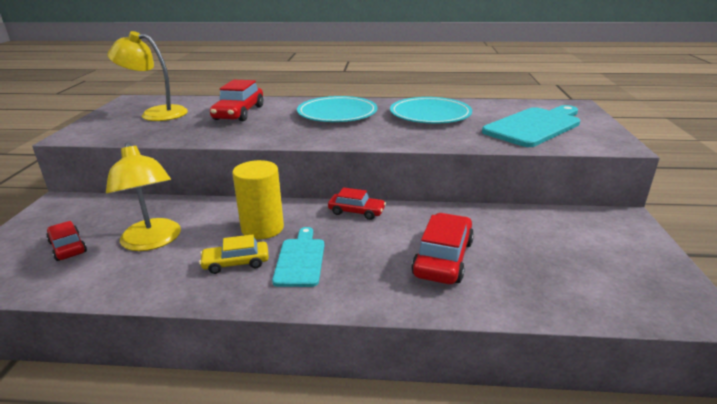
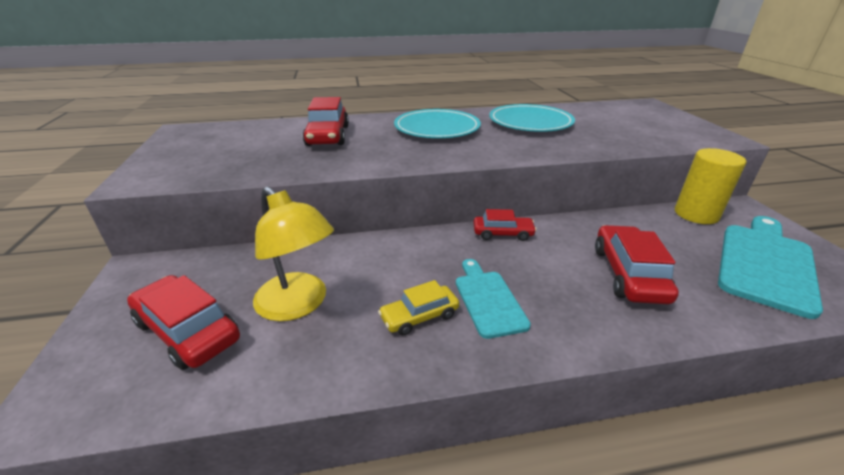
camera: 15 degrees left, 5 degrees up
red car [46,221,87,261] -> red car [127,275,240,370], size x1.61
yellow lamp [107,31,188,121] -> none
yellow cylinder [232,160,284,239] -> yellow cylinder moved to [675,148,747,224]
turquoise cutting board [482,105,580,147] -> turquoise cutting board moved to [718,216,823,319]

